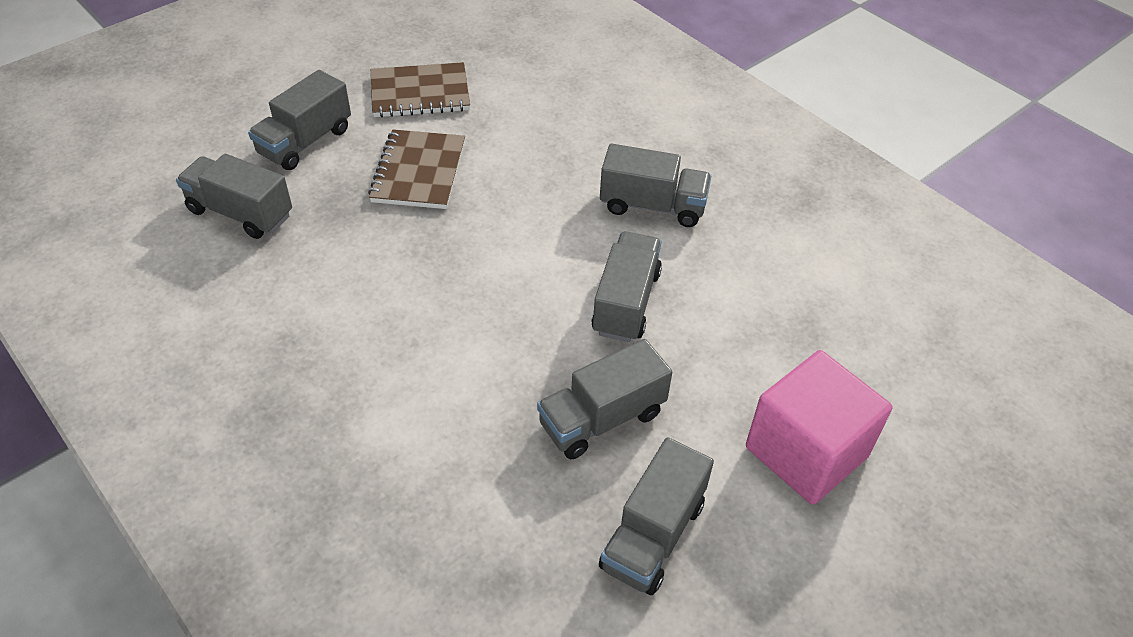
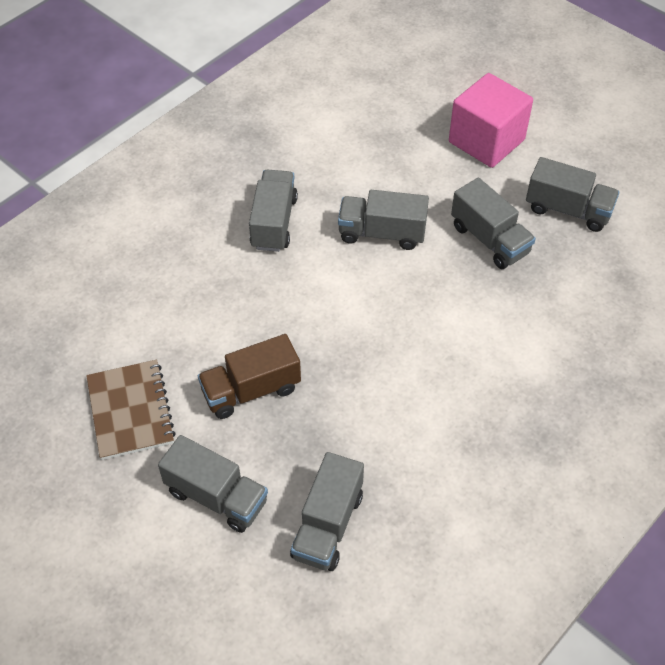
camera: 95 degrees left, 5 degrees up
brown notebook [368,129,465,209] -> brown truck [198,334,301,419]

